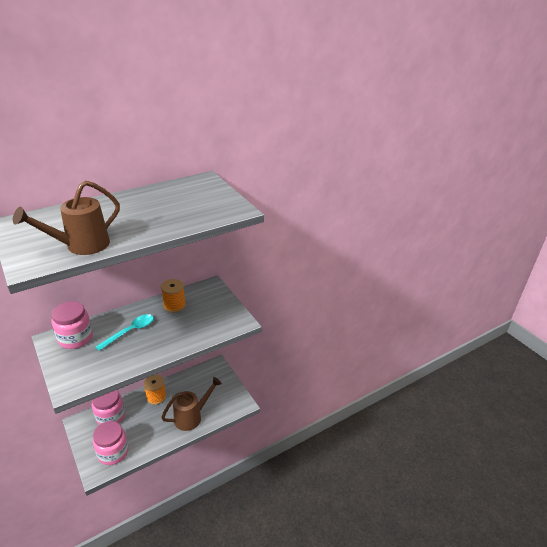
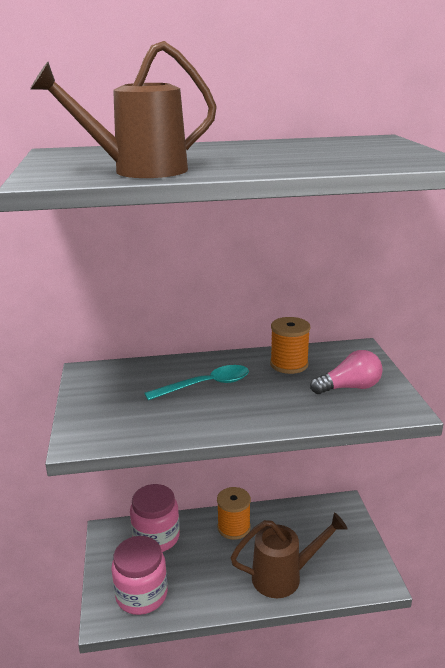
camera: 25 degrees right, 10 degrees down
pink jar [51,301,93,349] -> none
none -> pink light bulb [310,350,383,394]

